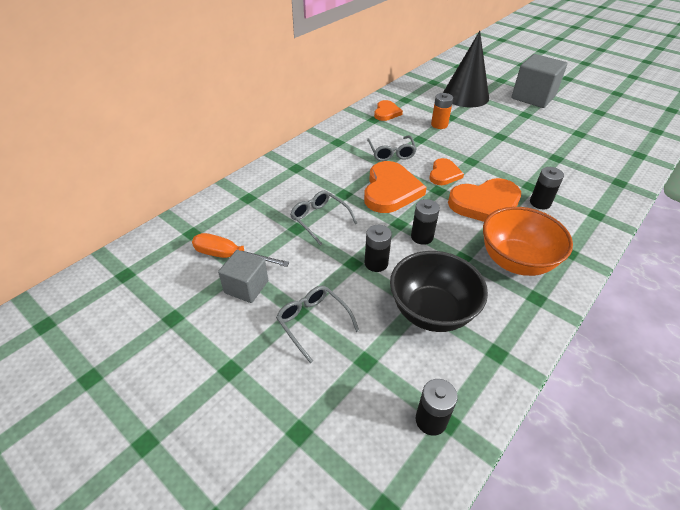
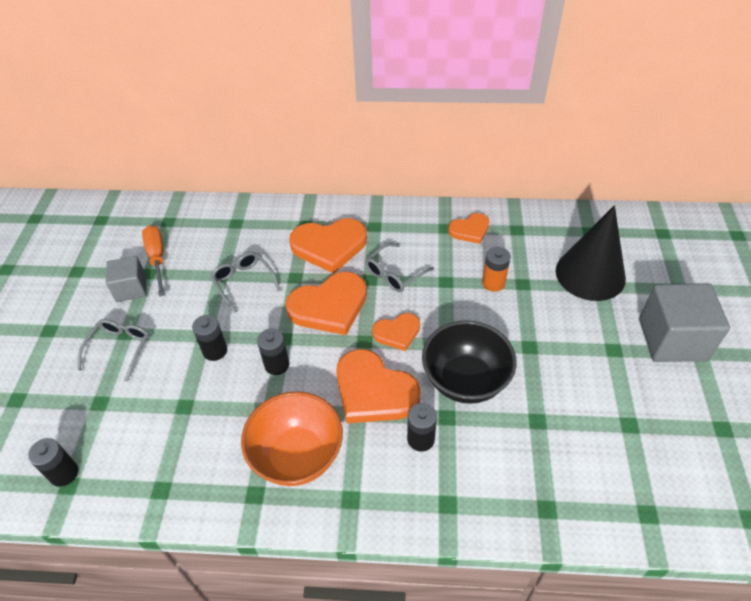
camera: 55 degrees right, 5 degrees up
grey glasses [290,190,357,246] -> grey glasses turned 45 degrees counterclockwise [210,252,280,313]
black bowl [390,251,488,332] -> black bowl moved to [422,320,517,404]
none -> orange heart [289,218,367,274]

